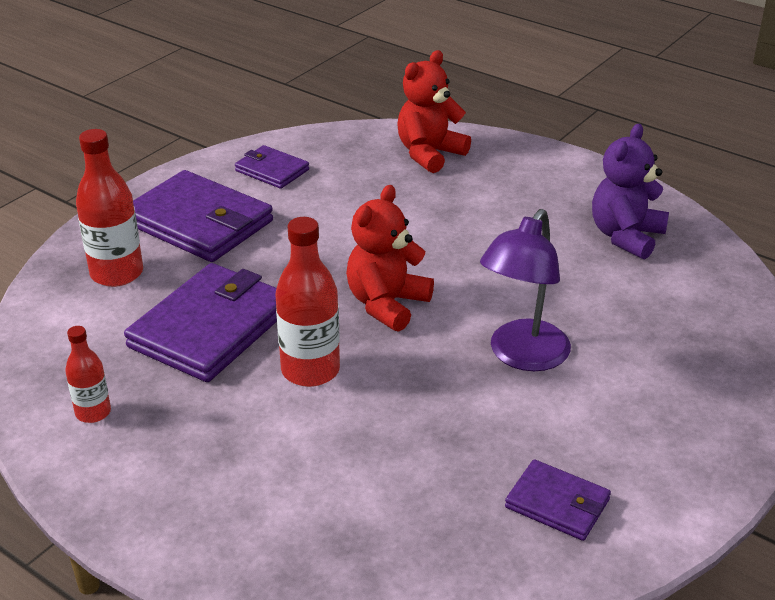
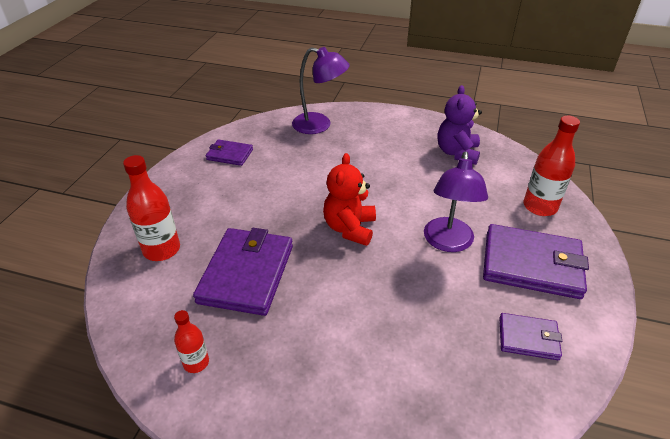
camera: 20 degrees left, 5 degrees up
purple wallet [133,170,273,262] -> purple wallet moved to [483,224,589,299]
red bottle [275,217,340,387] -> red bottle moved to [523,116,580,216]
red teddy bear [398,50,471,173] -> purple lamp [292,47,350,134]

